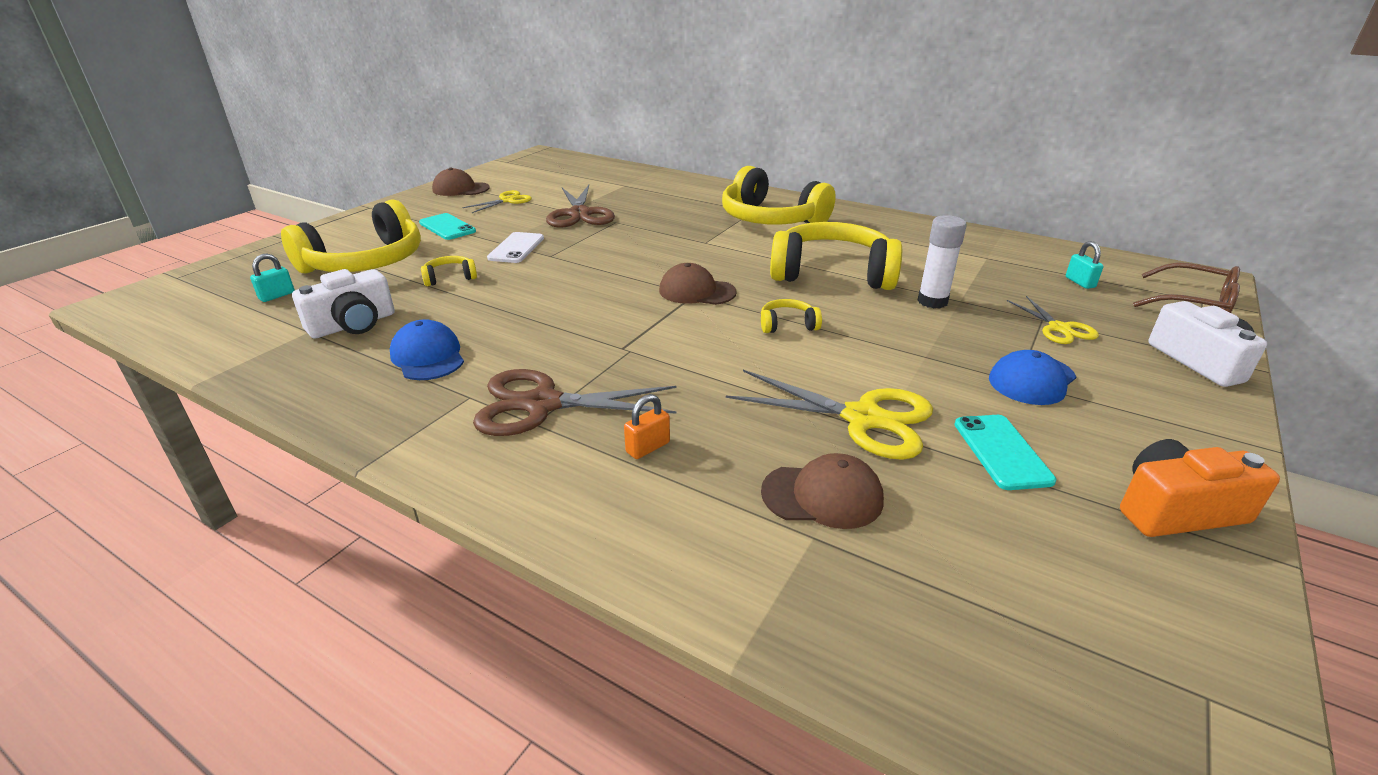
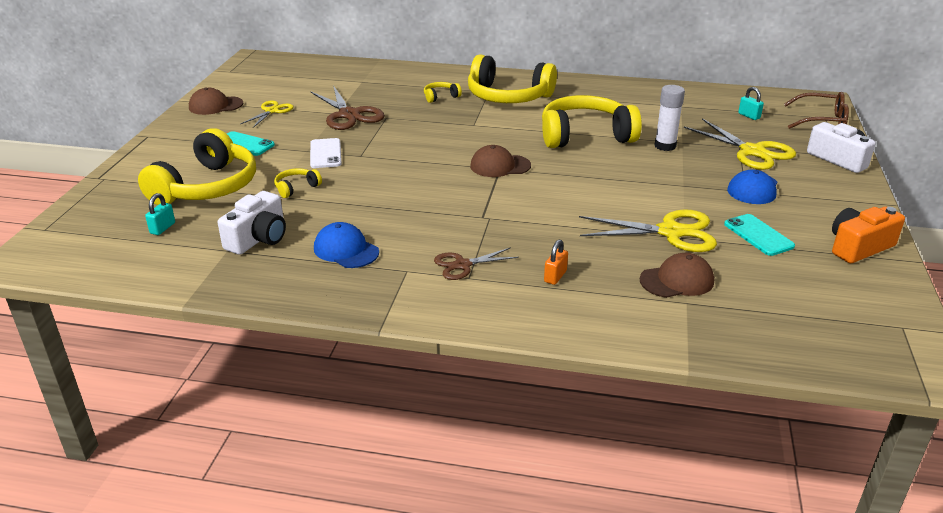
camera: 20 degrees left, 0 degrees up
brown scissors [473,369,677,436] -> brown scissors [434,247,519,280], size x0.58
yellow headphones [761,299,822,333] -> yellow headphones moved to [424,82,462,103]
yellow scissors [1007,296,1099,344] -> yellow scissors [684,119,796,170], size x1.71

